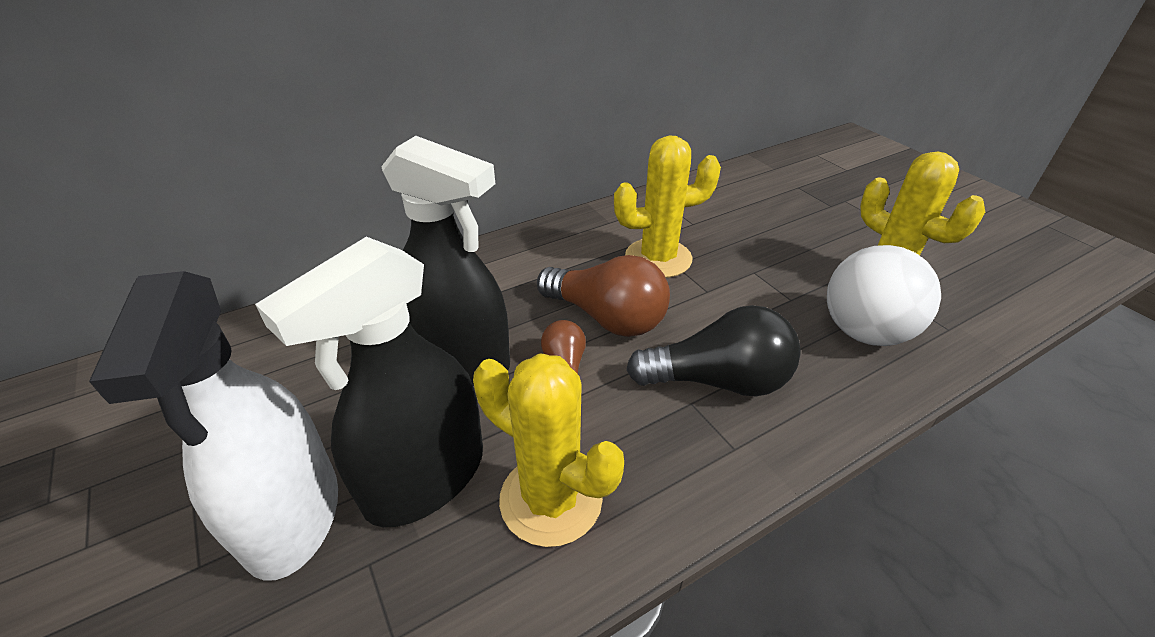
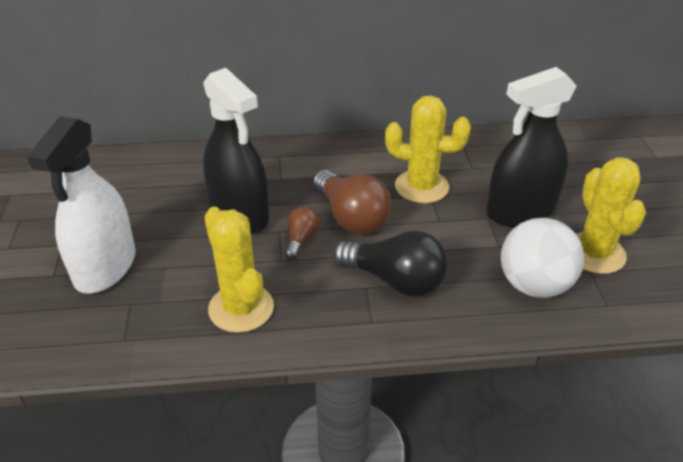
camera: 25 degrees right, 0 degrees up
black spray bottle [255,237,483,527] -> black spray bottle moved to [487,67,577,227]

